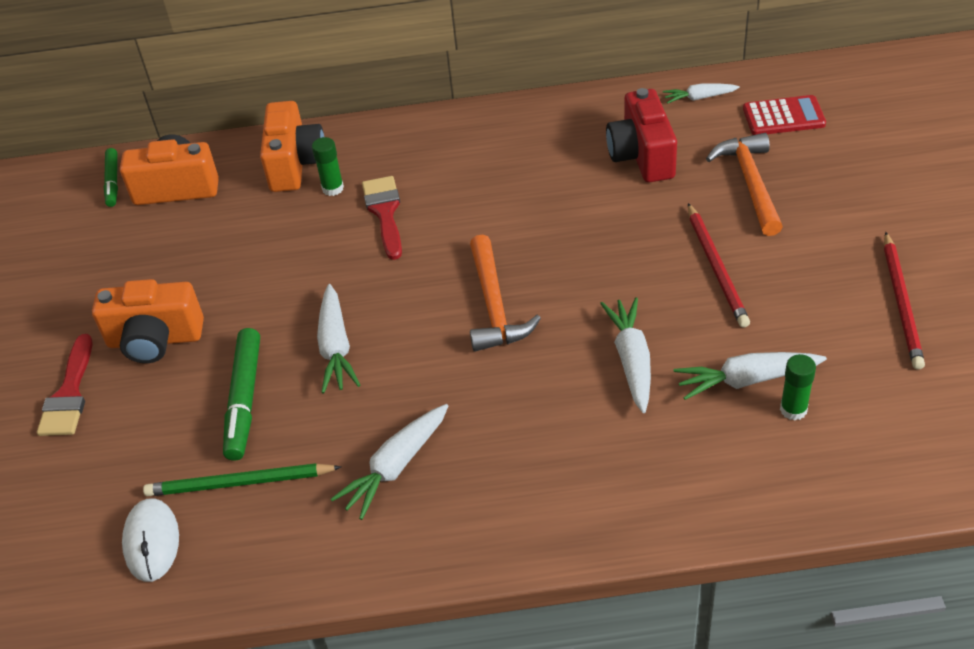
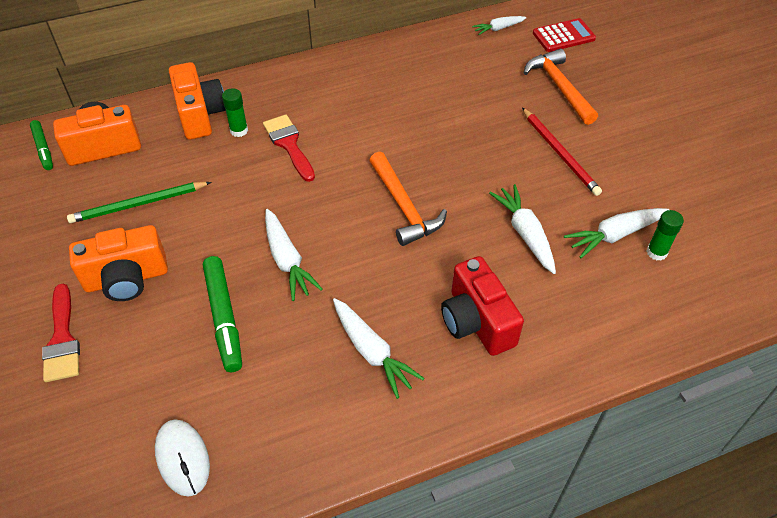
camera: 20 degrees left, 5 degrees up
green pencil [143,463,341,497] -> green pencil moved to [67,182,211,223]
white carrot [331,404,448,520] -> white carrot turned 60 degrees counterclockwise [333,298,425,399]
red camera [606,88,677,183] -> red camera moved to [441,256,524,356]
red pencil [884,232,925,370] -> none

